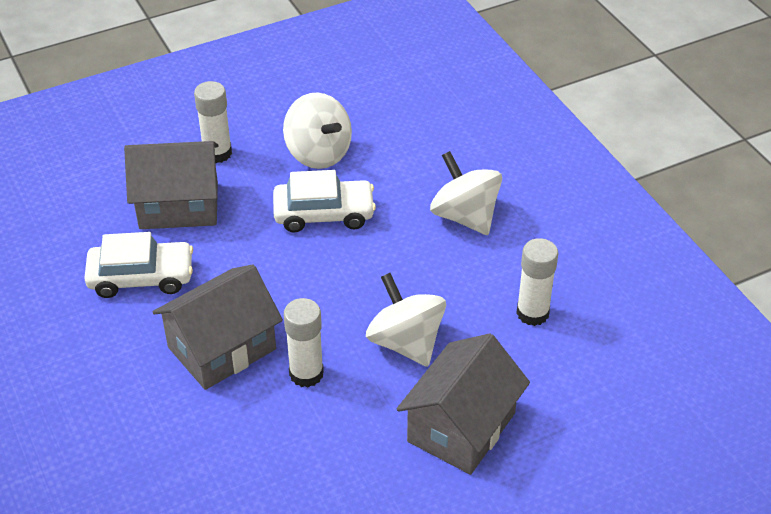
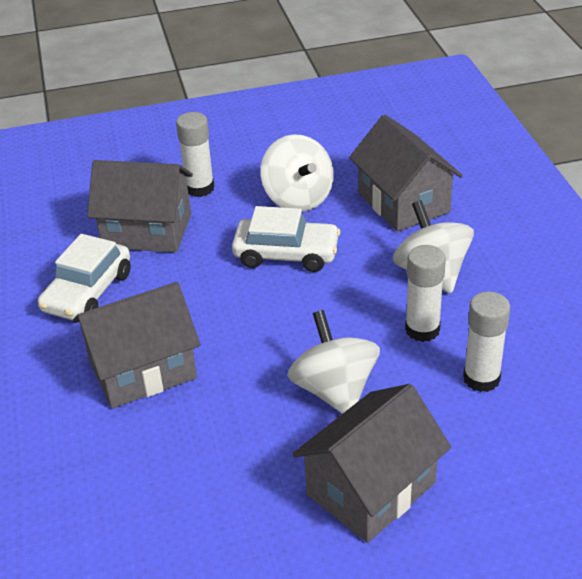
camera: 15 degrees right, 5 degrees down
white car [84,232,193,298] -> white car turned 105 degrees clockwise [38,234,131,320]
white glue stick [284,298,324,387] -> white glue stick moved to [405,245,446,342]
none -> grey house [349,114,463,232]

